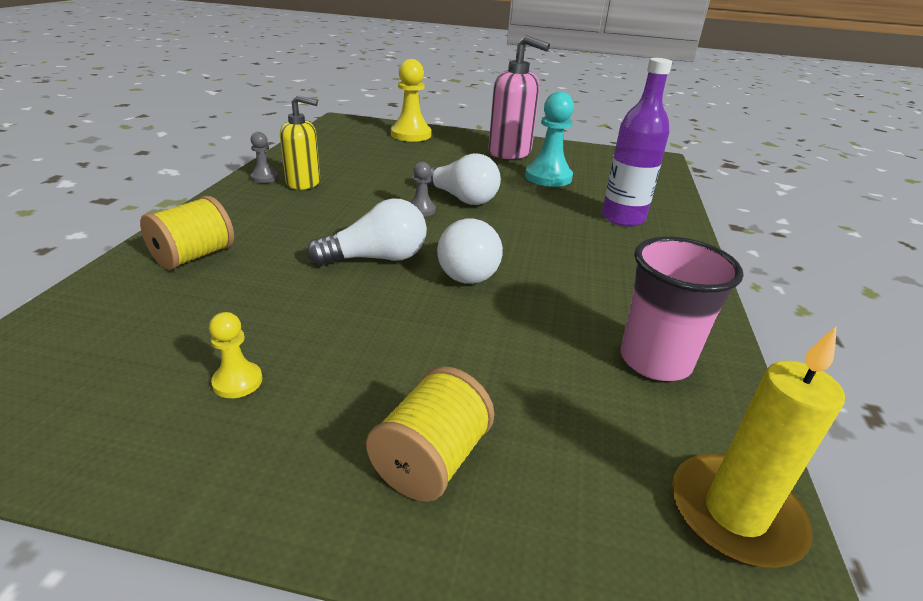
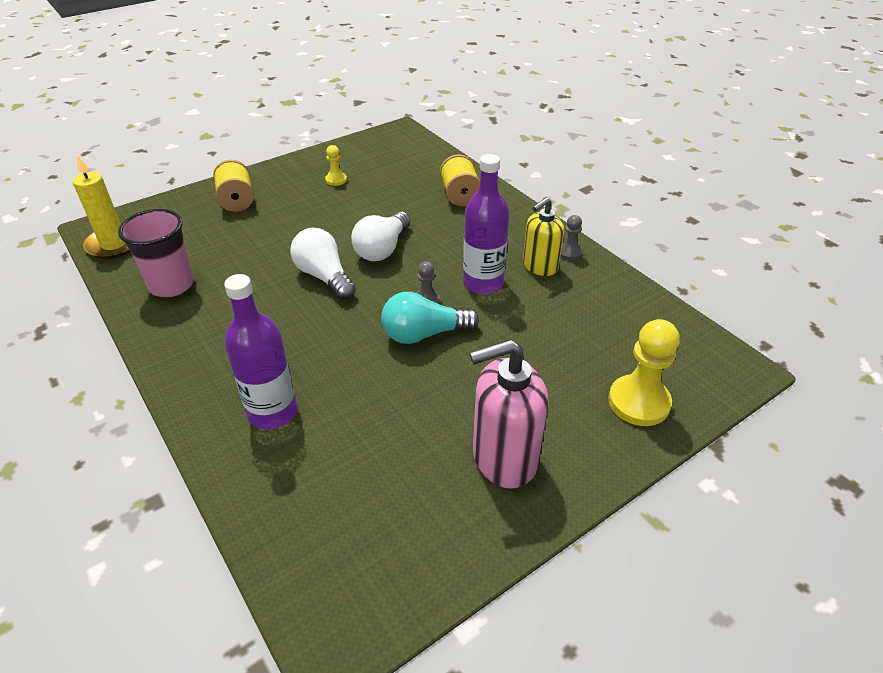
camera: 135 degrees right, 10 degrees up
white light bulb [427,153,501,205] -> turquoise light bulb [381,292,479,344]
turquoise pawn [525,92,574,187] -> none
none -> purple bottle [463,154,509,294]

